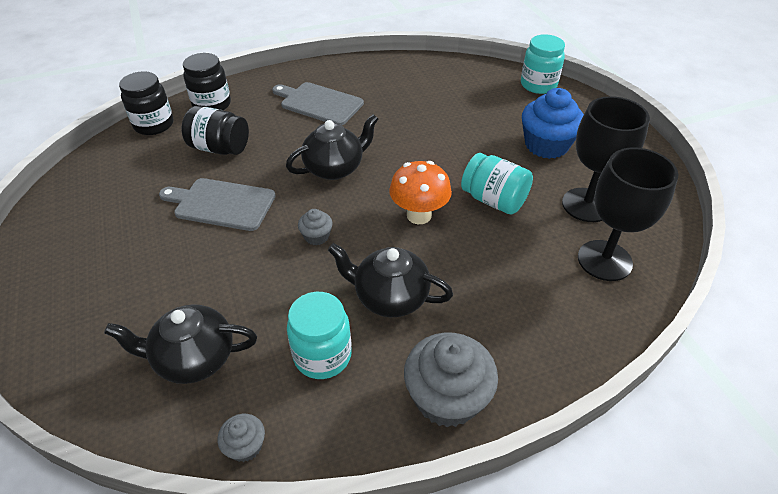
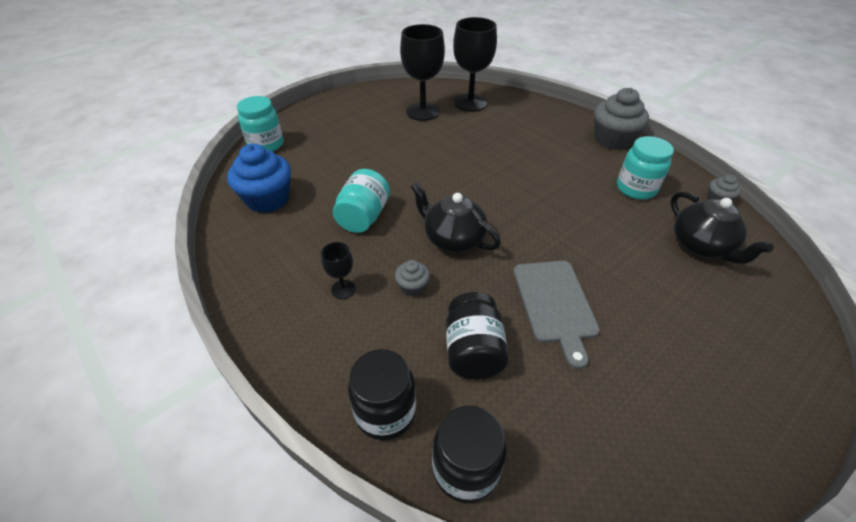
camera: 110 degrees left, 0 degrees up
grey cutting board [272,82,364,125] -> black goblet [321,242,356,299]
grey cupcake [298,209,332,245] -> grey cupcake moved to [395,260,430,296]
black teapot [328,243,453,317] -> none
orange mushroom [389,161,452,224] -> none
turquoise jar [461,153,533,214] -> turquoise jar moved to [333,169,390,233]
blue cupcake [522,88,584,159] -> blue cupcake moved to [227,144,291,213]

